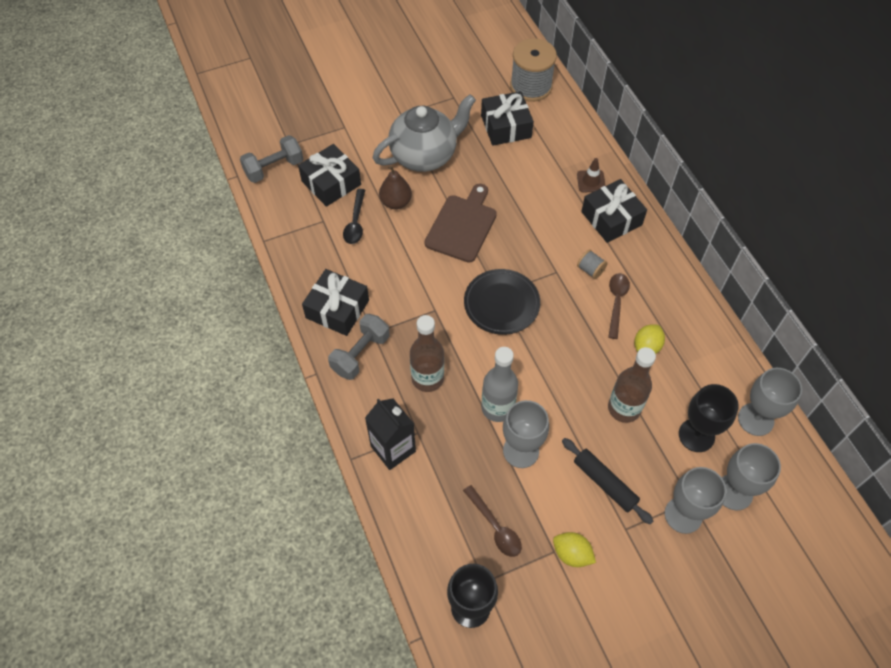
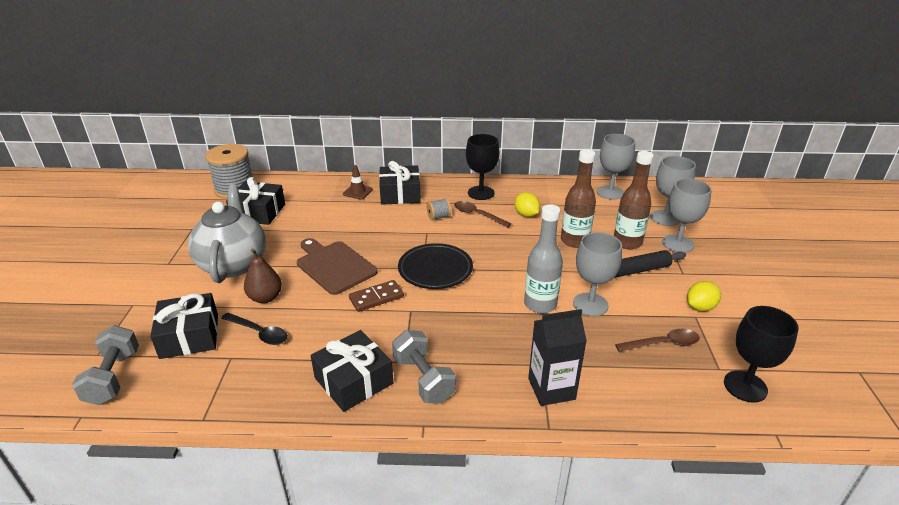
camera: 65 degrees left, 25 degrees down
brown bottle [410,315,444,392] -> brown bottle moved to [614,151,654,249]
black goblet [679,384,739,452] -> black goblet moved to [466,134,499,200]
none -> brown domino [349,280,404,312]

